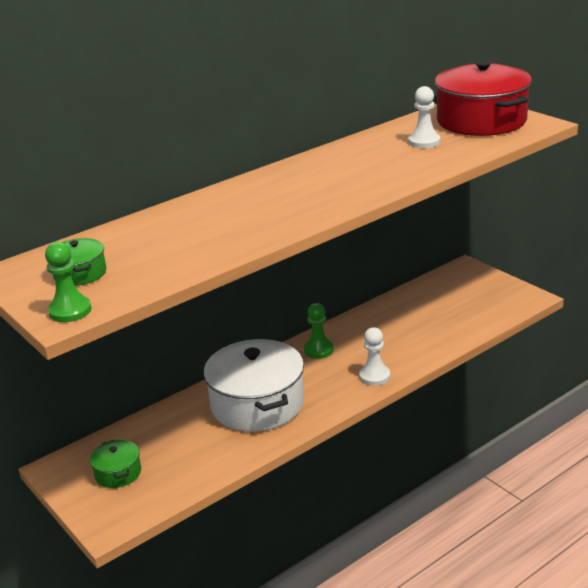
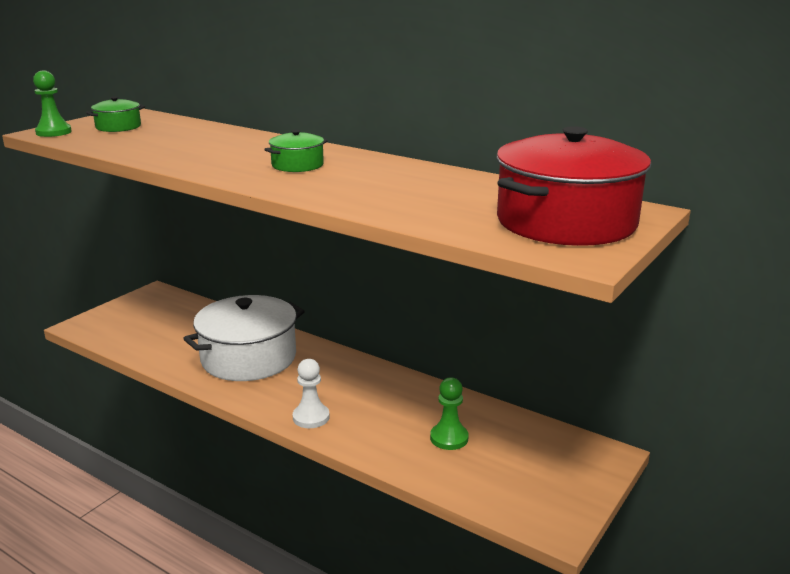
camera: 70 degrees right, 5 degrees down
green pot [90,440,141,488] -> green pot moved to [264,130,328,172]
green pawn [304,303,334,359] -> green pawn moved to [430,377,469,450]
white pawn [409,86,440,148] -> none

